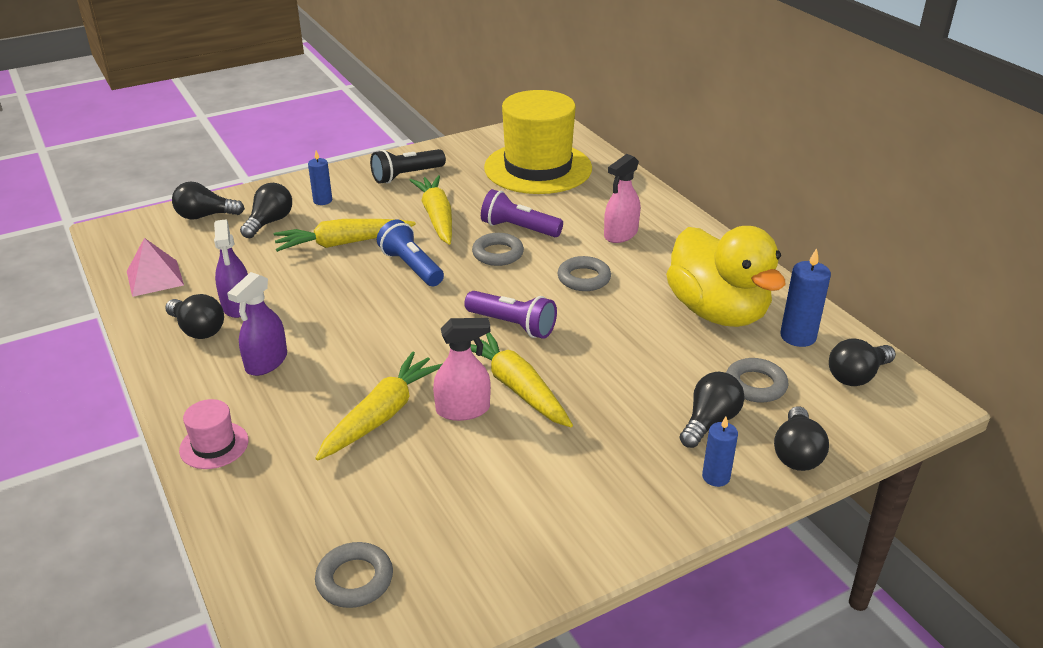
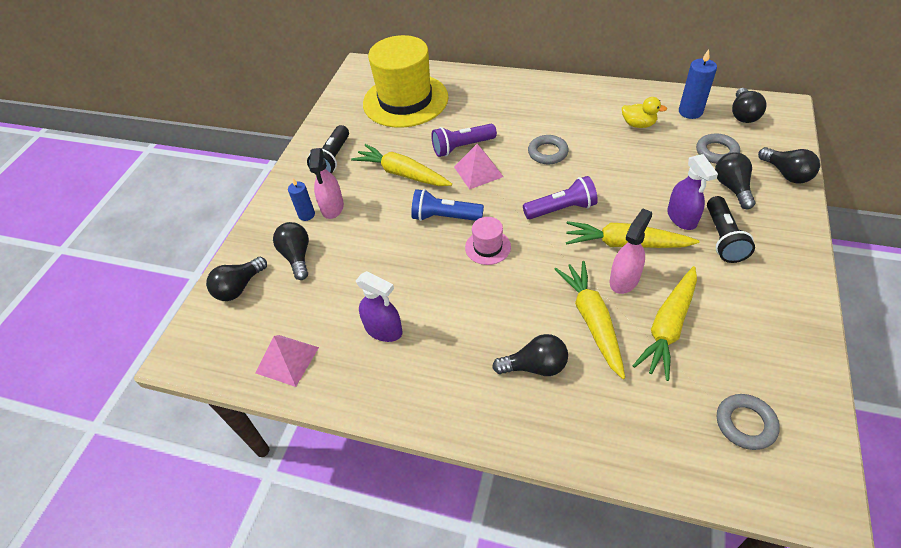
camera: 40 degrees left, 15 degrees up
black light bulb [165,294,224,339] -> black light bulb moved to [492,334,568,376]
pink hat [179,399,249,469] -> pink hat moved to [465,217,511,265]
purple spray bottle [227,272,287,376] -> purple spray bottle moved to [667,154,718,230]
yellow carrot [274,219,416,252] -> yellow carrot moved to [633,266,697,381]
grey ring [472,233,524,266] -> pink pyramid [454,144,503,190]
pink spray bottle [604,154,640,243] -> pink spray bottle moved to [309,148,344,219]
yellow duck [666,226,785,327] -> yellow duck [622,97,667,128], size x0.42
blue candle [702,417,738,487] -> none
none -> black flashlight [707,196,755,263]

